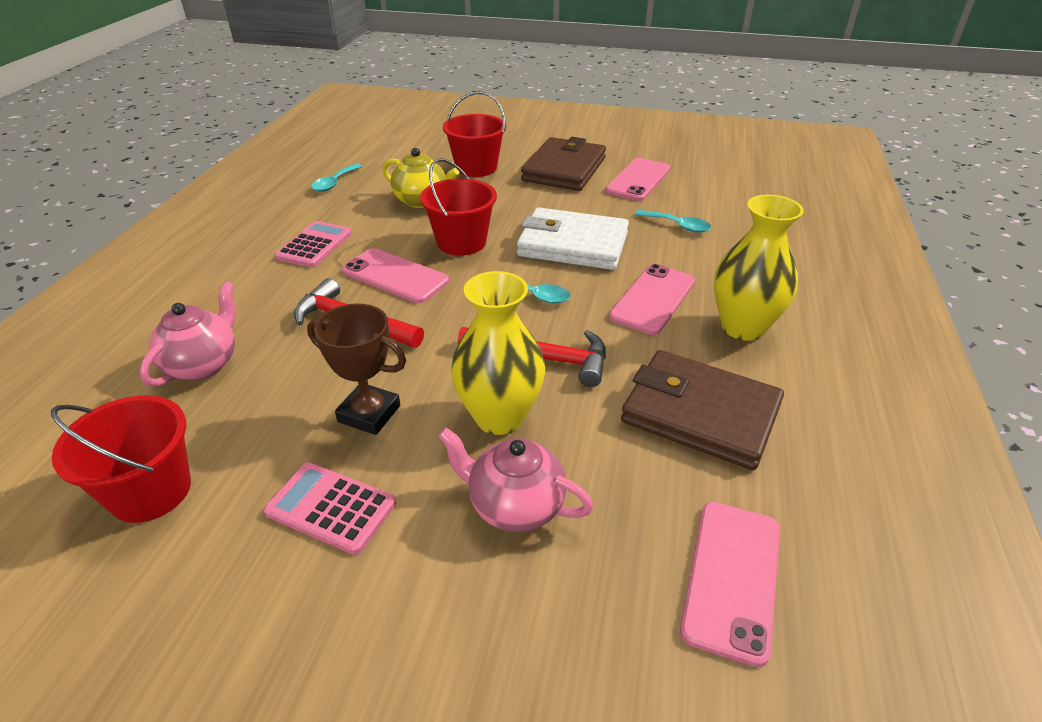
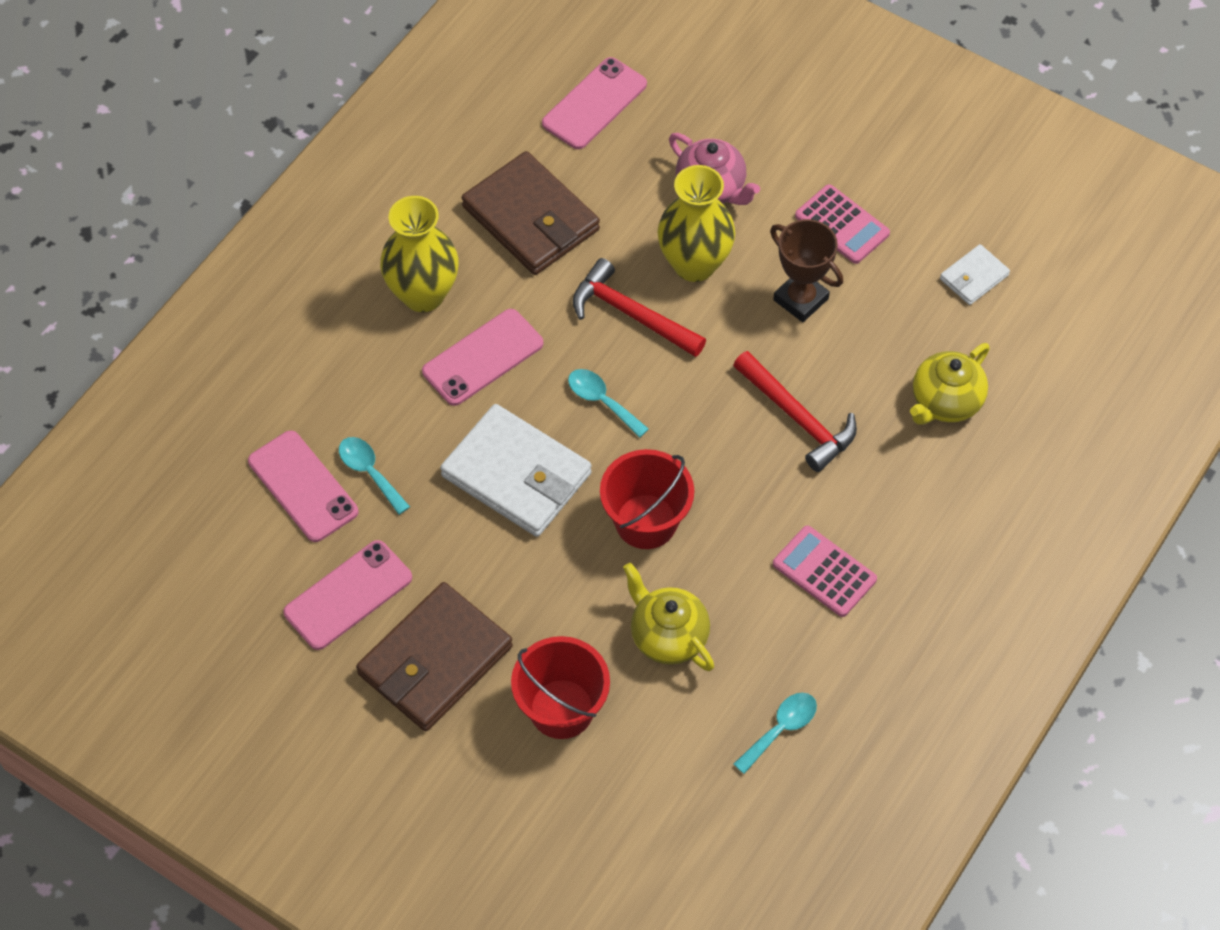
camera: 160 degrees left, 20 degrees up
red bucket [51,395,191,523] -> white wallet [940,244,1010,305]
pink teapot [139,281,236,387] -> yellow teapot [910,343,990,425]
pink calculator [275,221,352,268] -> pink calculator turned 90 degrees clockwise [773,526,877,617]
pink phone [342,248,449,303] -> pink phone moved to [248,430,358,542]

